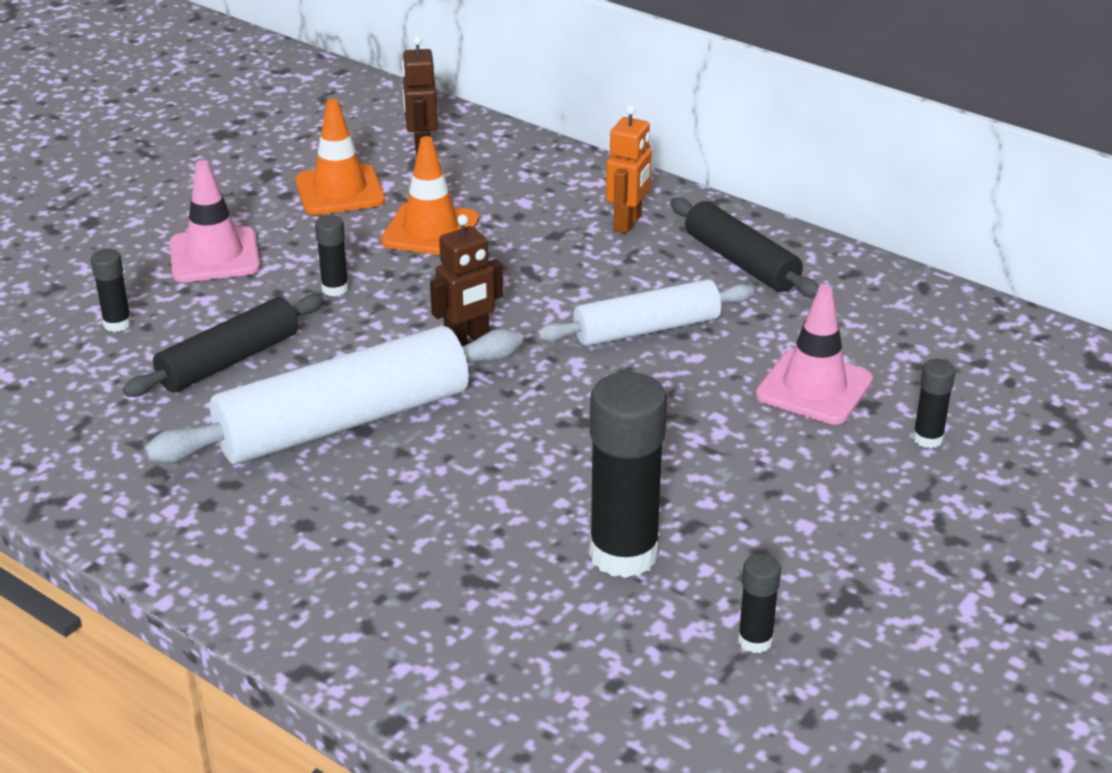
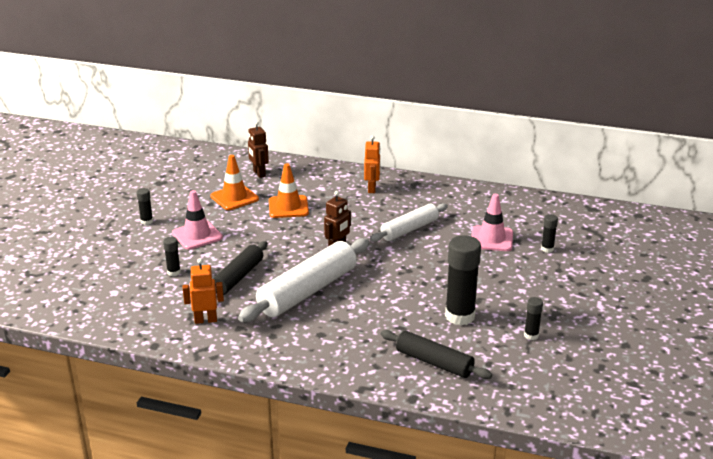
camera: 20 degrees left, 5 degrees down
black glue stick [315,215,349,296] -> black glue stick moved to [137,188,153,225]
black rolling pin [670,198,819,298] -> black rolling pin moved to [381,330,492,379]
none -> orange robot [183,258,224,324]

